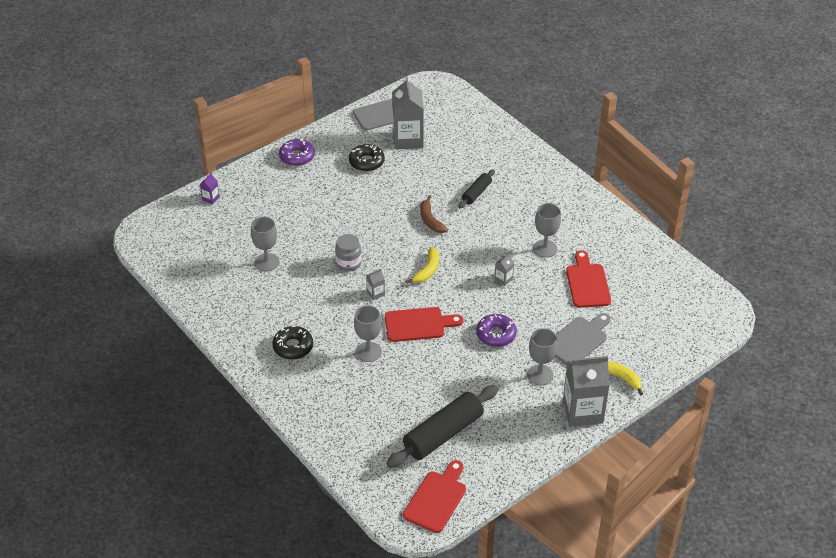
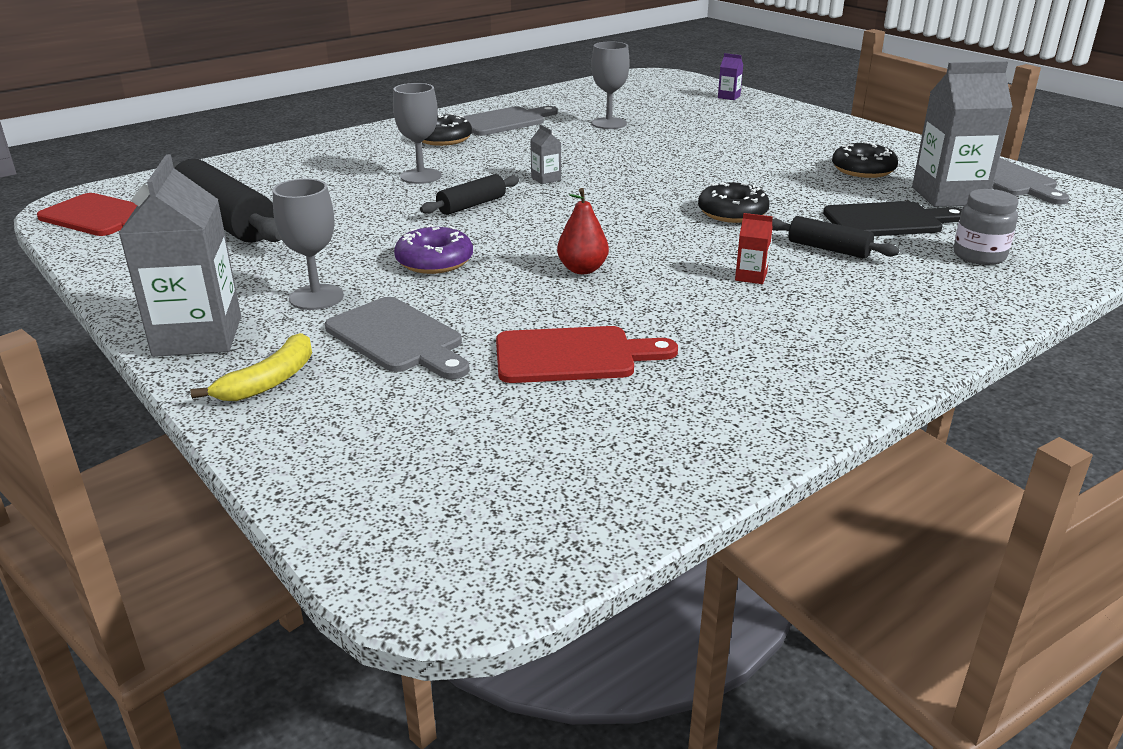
camera: 90 degrees right, 15 degrees down
purple donut [279,139,315,166] -> none
grey jar [335,234,362,271] -> grey jar moved to [953,189,1018,265]
red cutting board [385,307,463,342] -> black rolling pin [420,174,519,215]
yellow banana [406,247,439,284] -> none
brown banana [420,196,448,233] -> black donut [698,182,770,223]
grey carton [494,254,514,286] -> red pear [557,188,609,274]
grey goblet [533,203,561,258] -> none
none -> grey cutting board [464,106,557,136]
none -> red carton [735,213,773,284]
none -> black cutting board [823,201,962,236]

